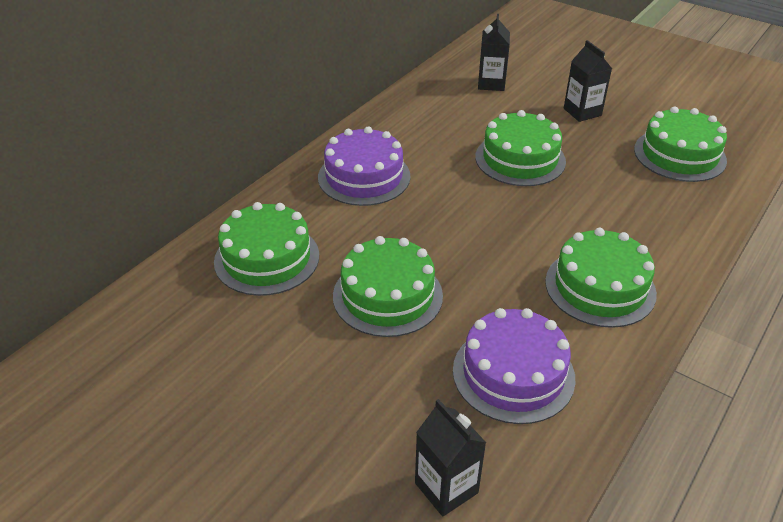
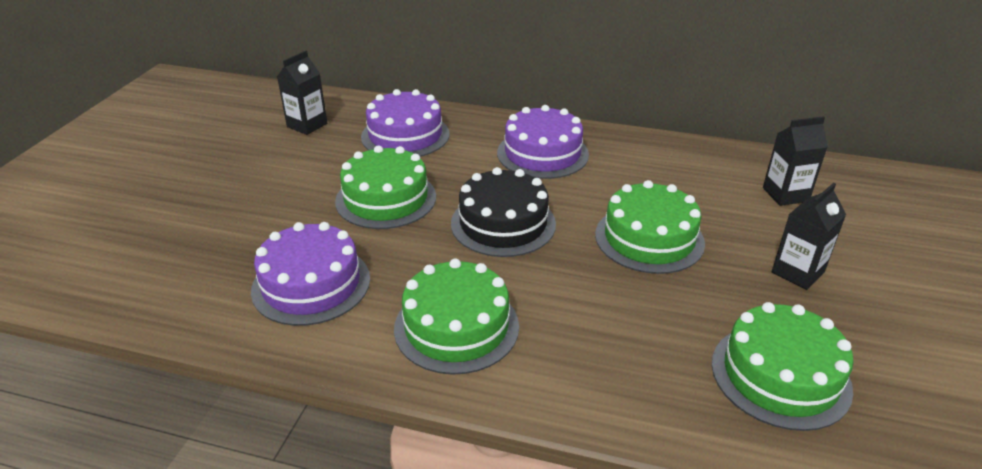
camera: 70 degrees right, 5 degrees down
green cake [214,202,319,296] -> purple cake [361,89,450,157]
black carton [415,399,486,517] -> black carton moved to [277,51,327,135]
none -> black cake [451,167,556,257]

